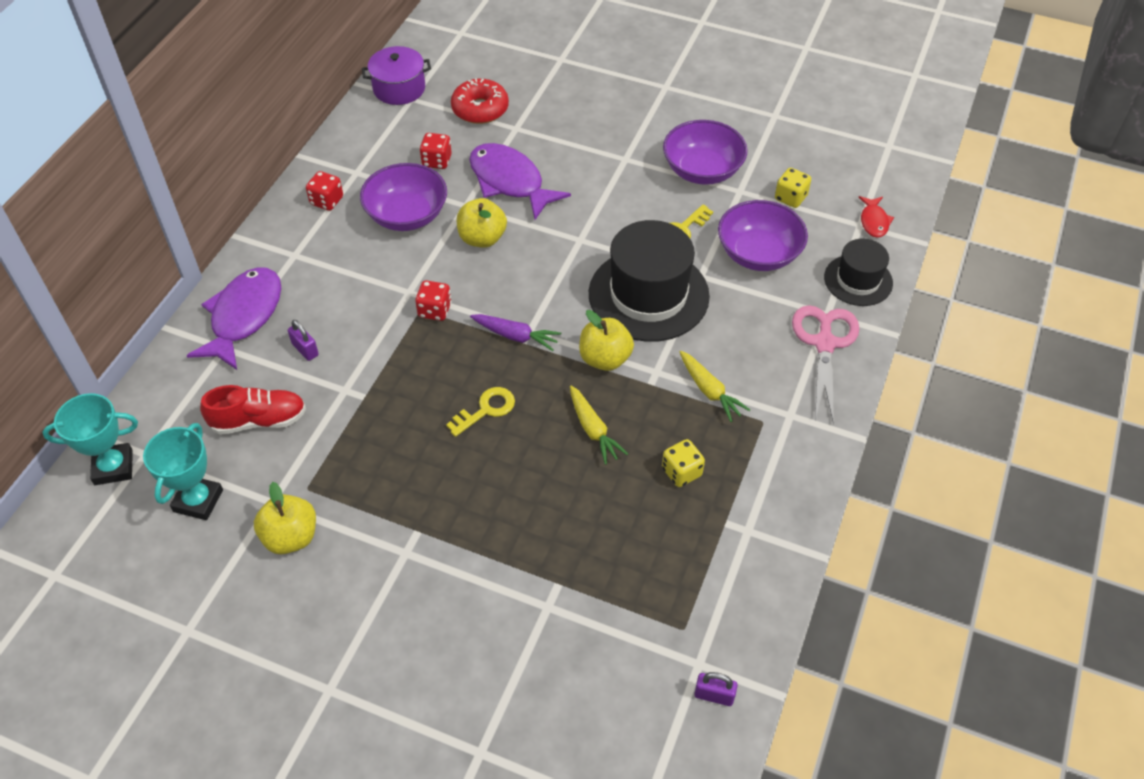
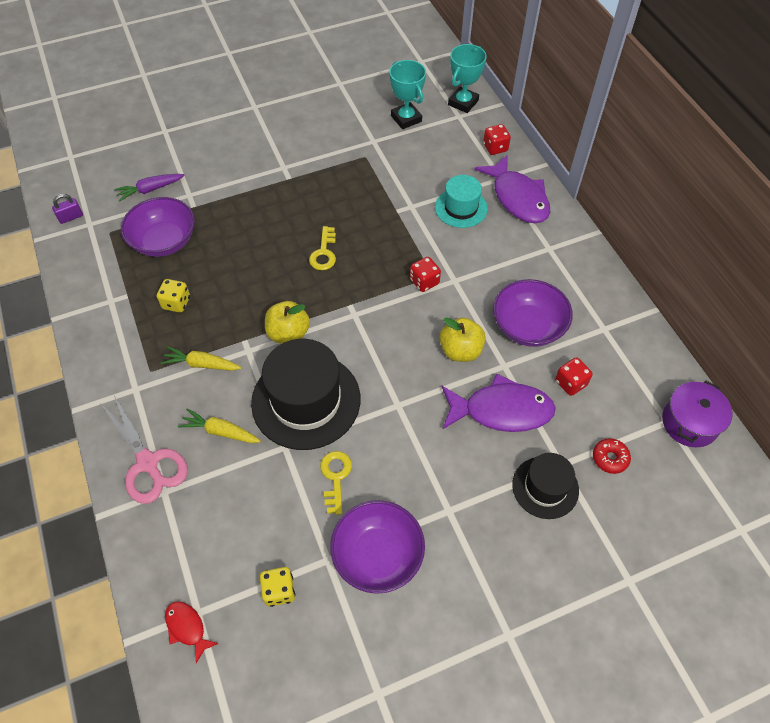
camera: 135 degrees right, 5 degrees up
red shoe [200,385,306,435] -> none
yellow apple [254,482,316,554] -> none
purple padlock [288,320,319,361] -> turquoise hat [435,175,488,228]
red dice [306,171,343,211] -> red dice moved to [483,124,511,155]
red donut [451,78,509,124] -> red donut [593,438,631,474], size x0.60
purple carrot [470,314,561,351] -> purple carrot moved to [114,174,185,202]
yellow carrot [570,385,628,465] -> yellow carrot moved to [178,408,261,443]
purple bowl [718,200,808,271] -> purple bowl moved to [121,197,195,257]
black hat [824,238,893,306] -> black hat moved to [512,453,579,519]

